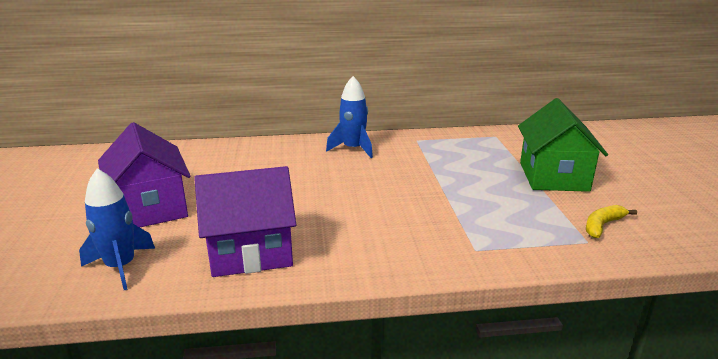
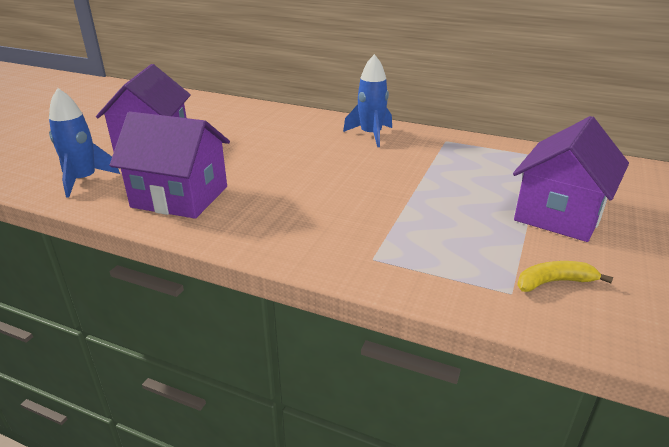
camera: 30 degrees right, 5 degrees up
green house [518,98,608,192] -> purple house [513,116,629,242]

